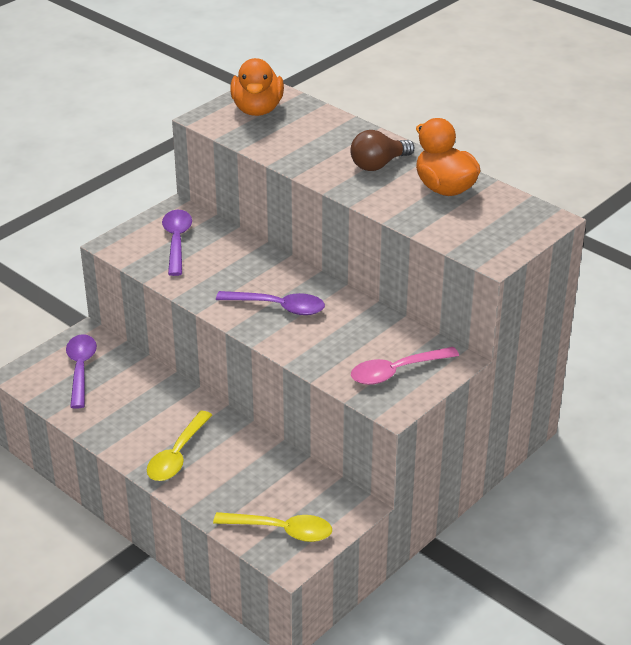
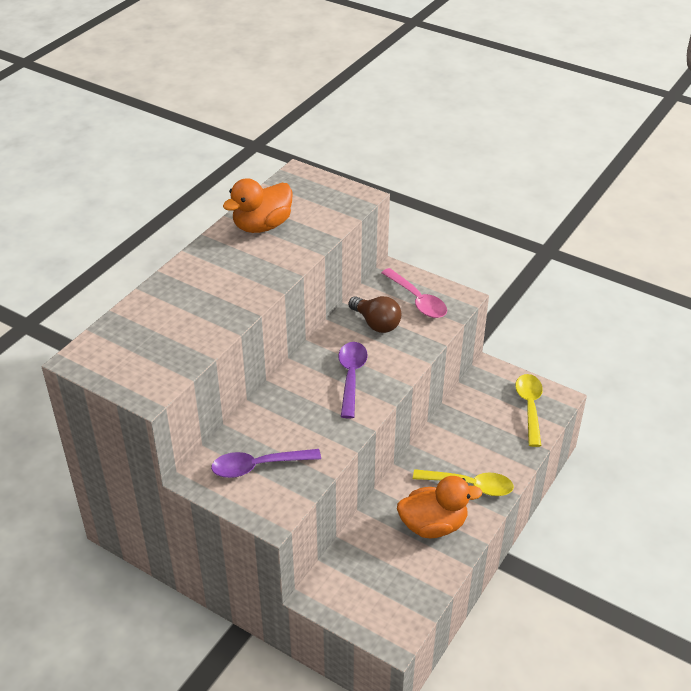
camera: 100 degrees left, 5 degrees up
purple spoon [66,334,97,409] -> none
orange duck [230,58,284,116] -> orange duck moved to [397,476,482,538]
brown light bulb [350,130,414,171] -> brown light bulb moved to [348,296,402,333]

